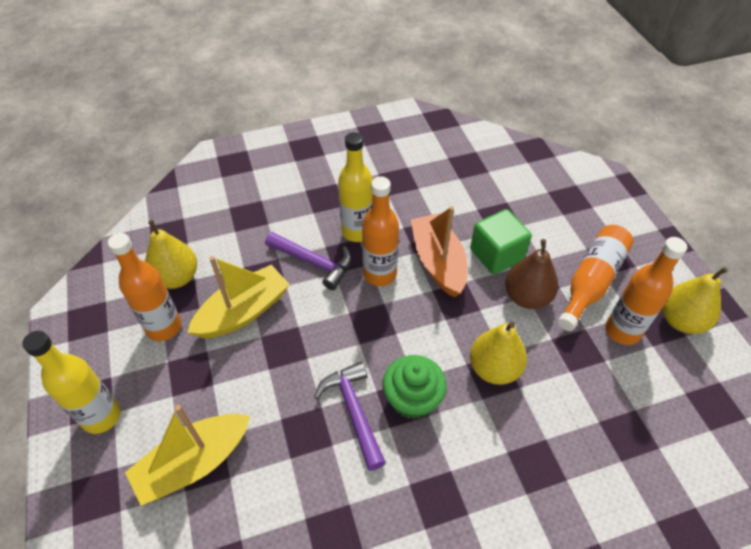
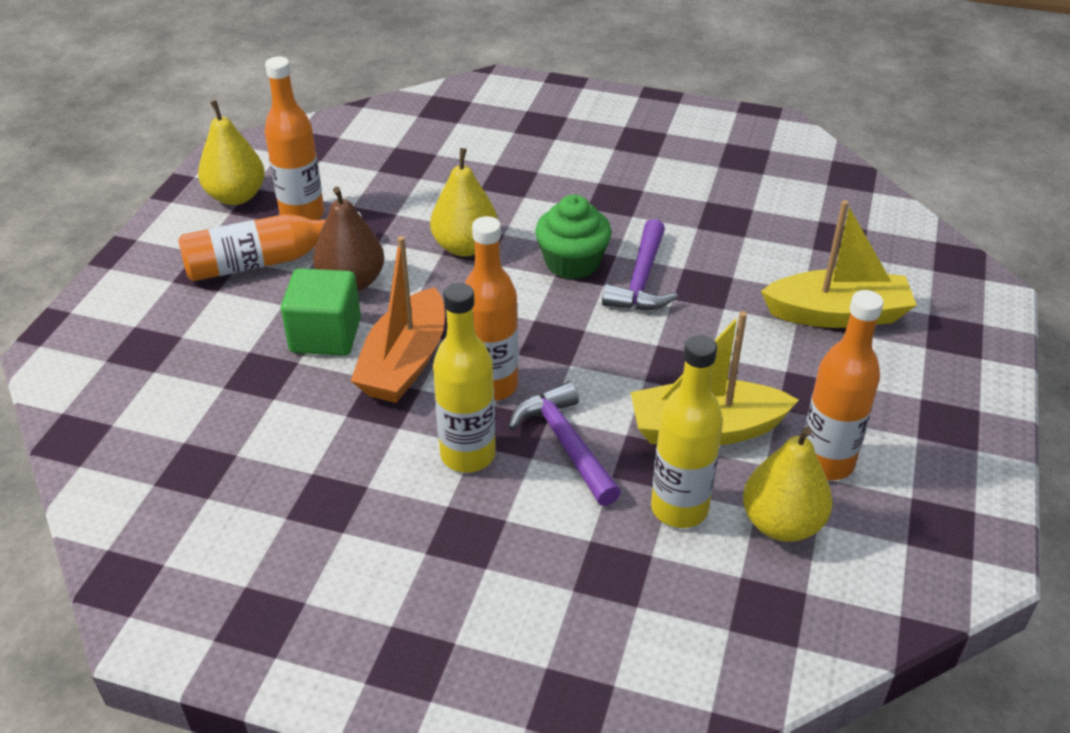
camera: 145 degrees left, 10 degrees down
yellow bottle [22,331,121,434] -> yellow bottle moved to [651,335,723,528]

